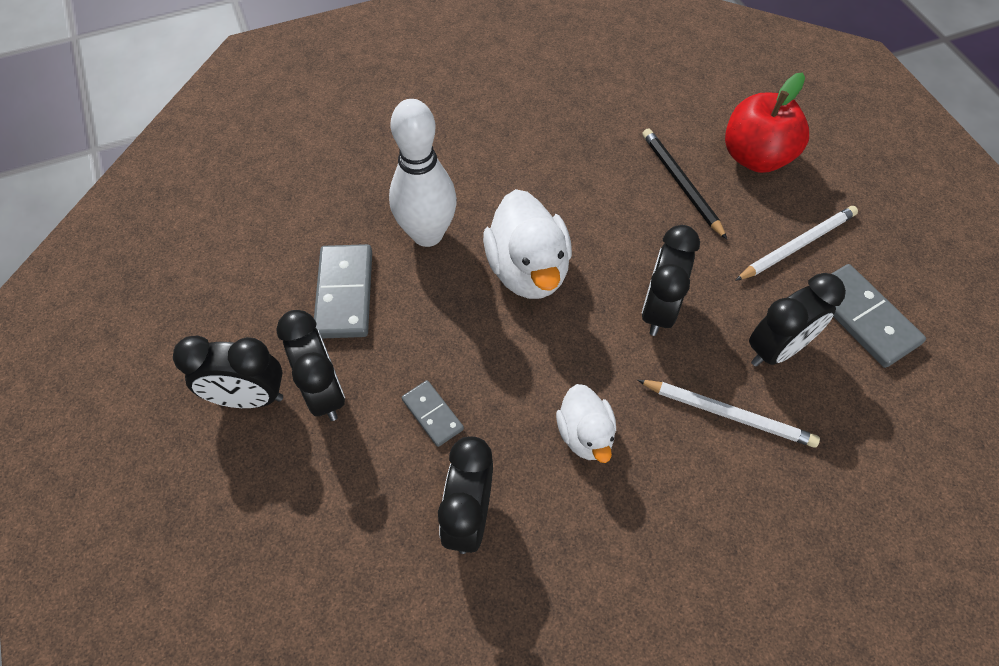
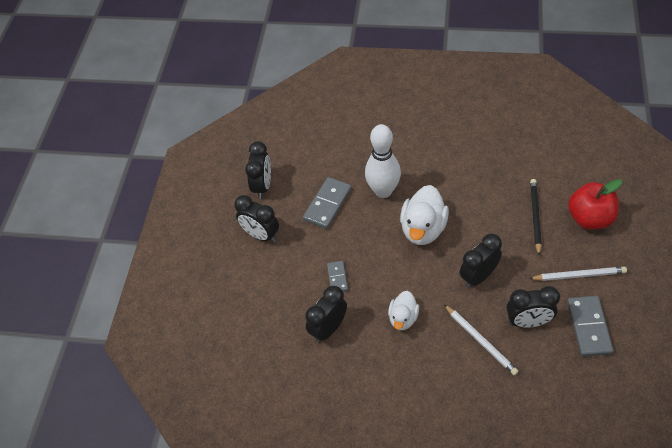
camera: 35 degrees right, 5 degrees down
black clock [276,310,345,421] -> black clock moved to [245,141,271,199]

